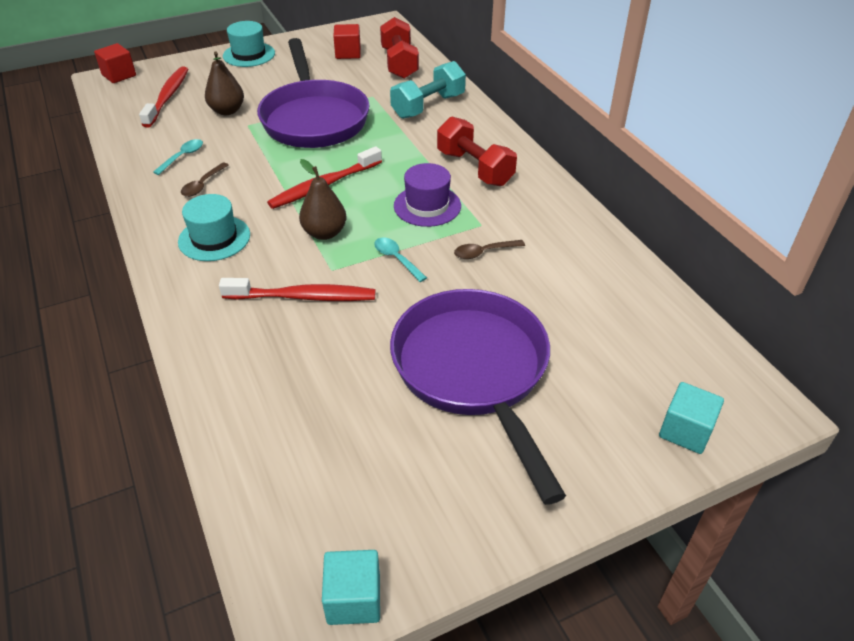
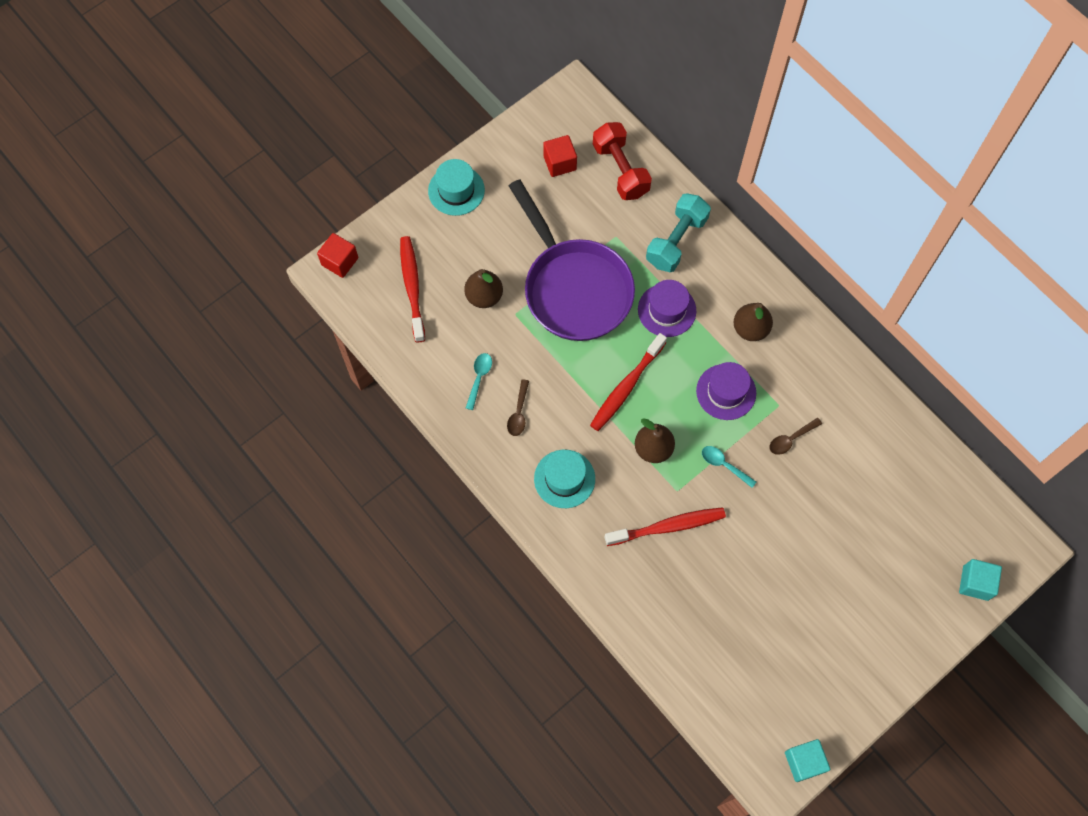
camera: 15 degrees left, 25 degrees up
purple pan [390,289,566,505] -> none
red dumbbell [437,116,517,186] -> brown pear [734,303,773,341]
none -> purple hat [638,280,696,337]

